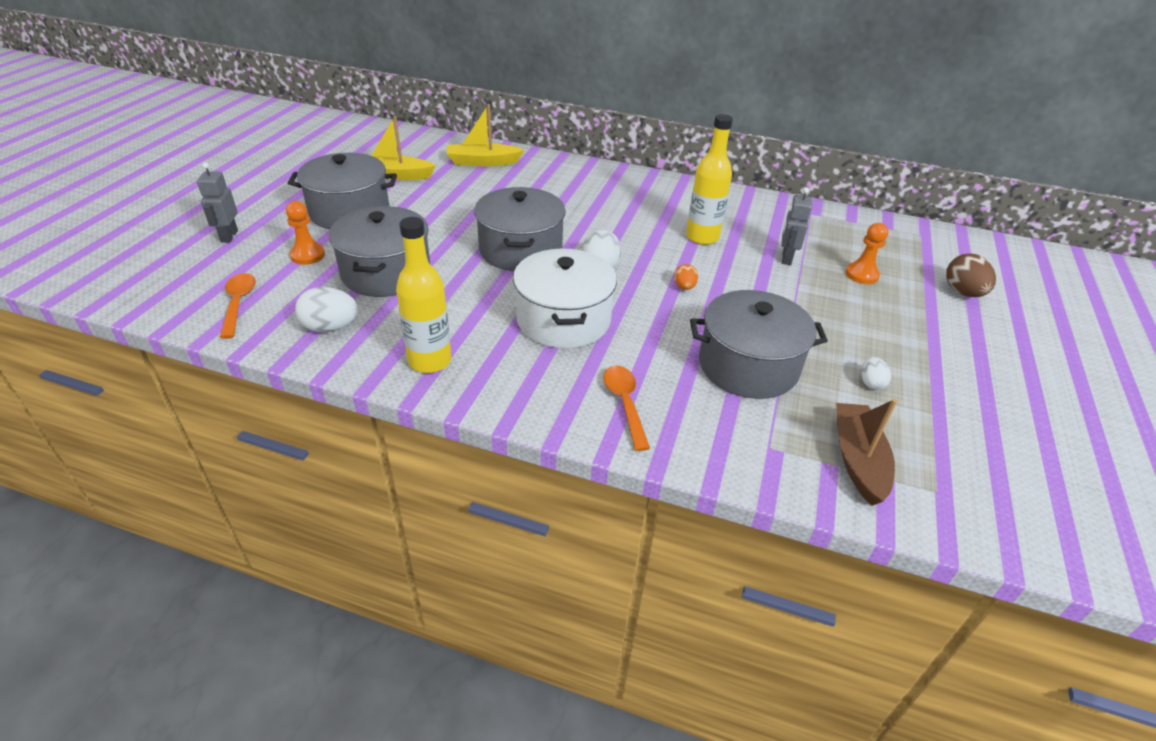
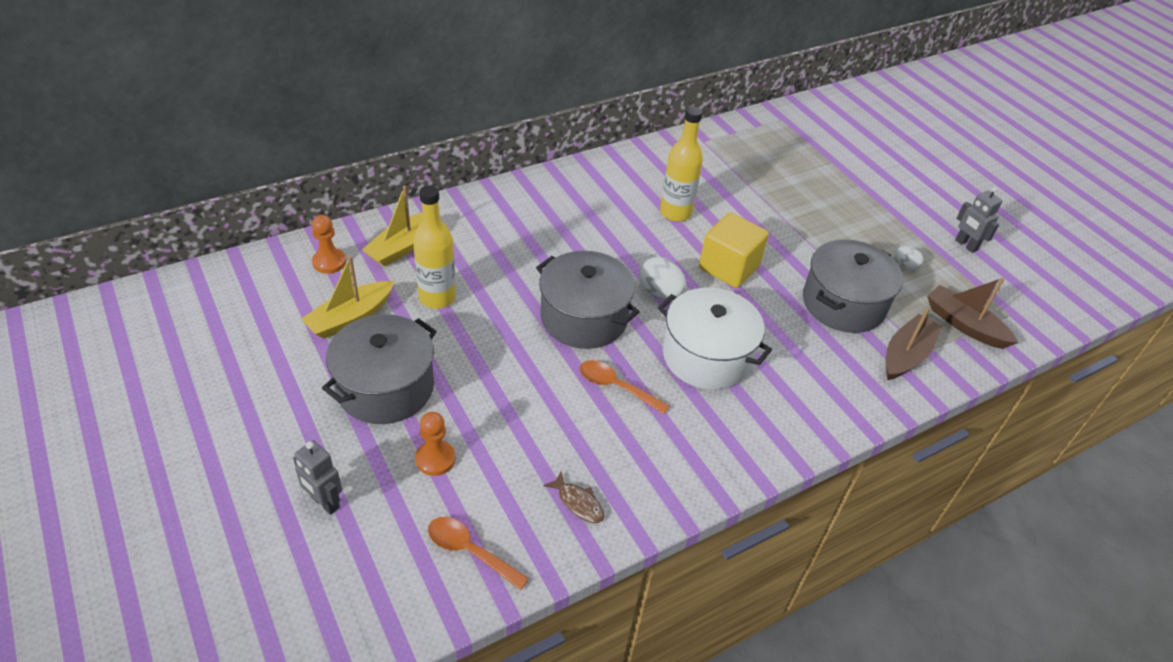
camera: 50 degrees left, 5 degrees up
white egg [295,287,358,332] -> brown fish [543,472,604,523]
grey pot [329,206,430,297] -> none
yellow bottle [396,217,451,373] -> yellow bottle moved to [413,185,456,309]
orange spoon [603,365,650,451] -> orange spoon moved to [580,360,669,414]
orange egg [674,264,698,290] -> yellow cube [699,213,769,288]
grey robot [781,187,812,265] -> grey robot moved to [955,187,1002,253]
orange pawn [845,223,888,284] -> orange pawn moved to [312,215,346,274]
brown egg [946,254,996,297] -> none
none -> brown boat [886,307,942,380]

